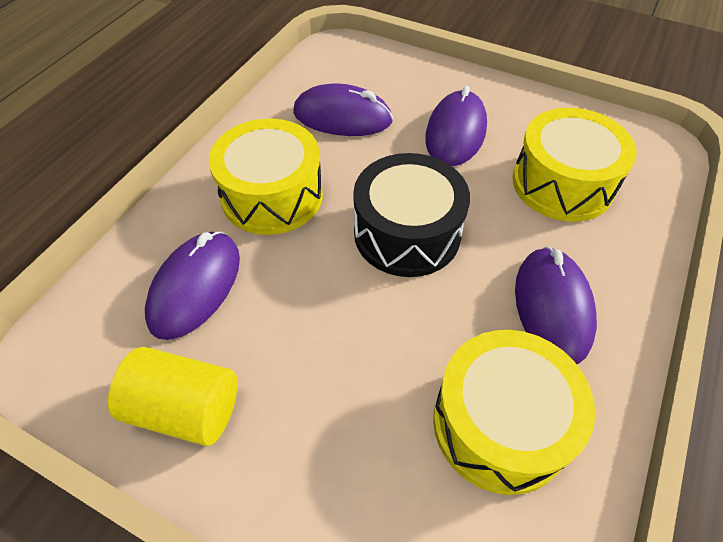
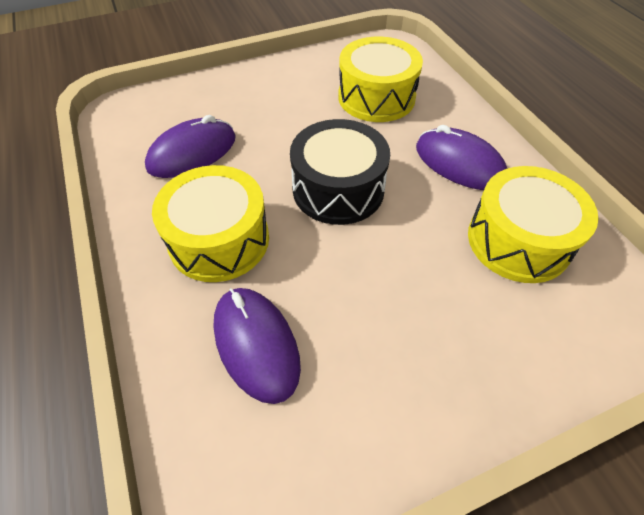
camera: 50 degrees left, 0 degrees up
yellow cylinder [108,347,237,446] -> none
purple mouse [425,86,487,167] -> none

